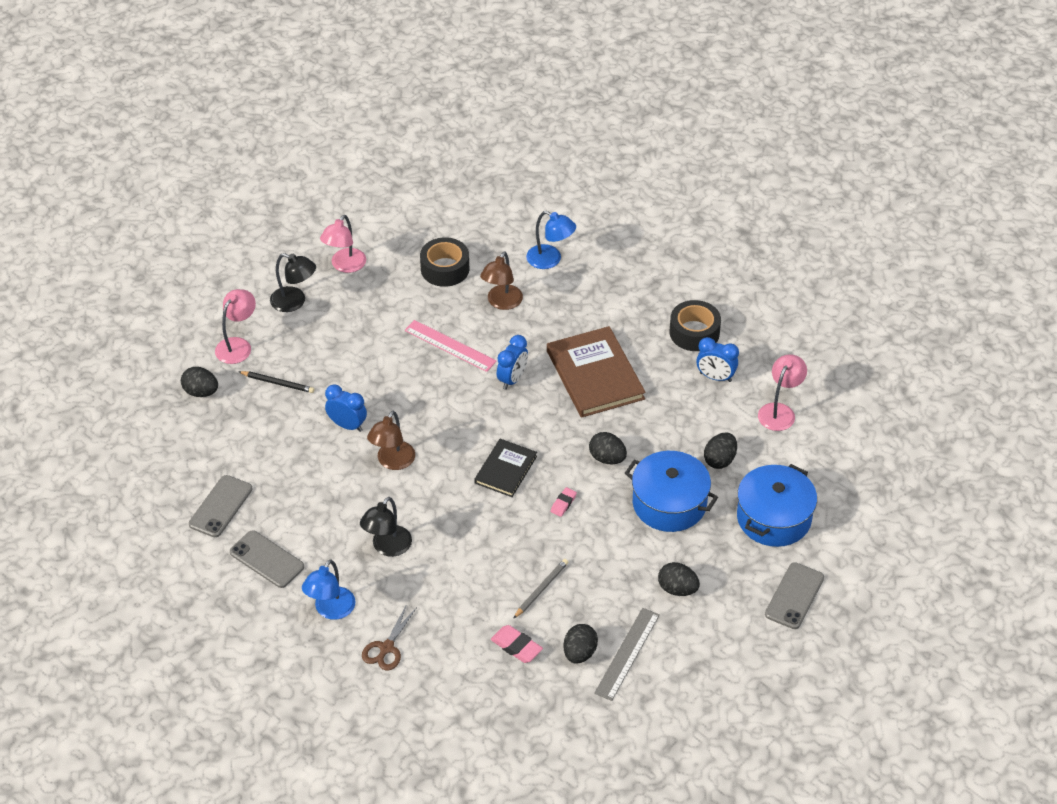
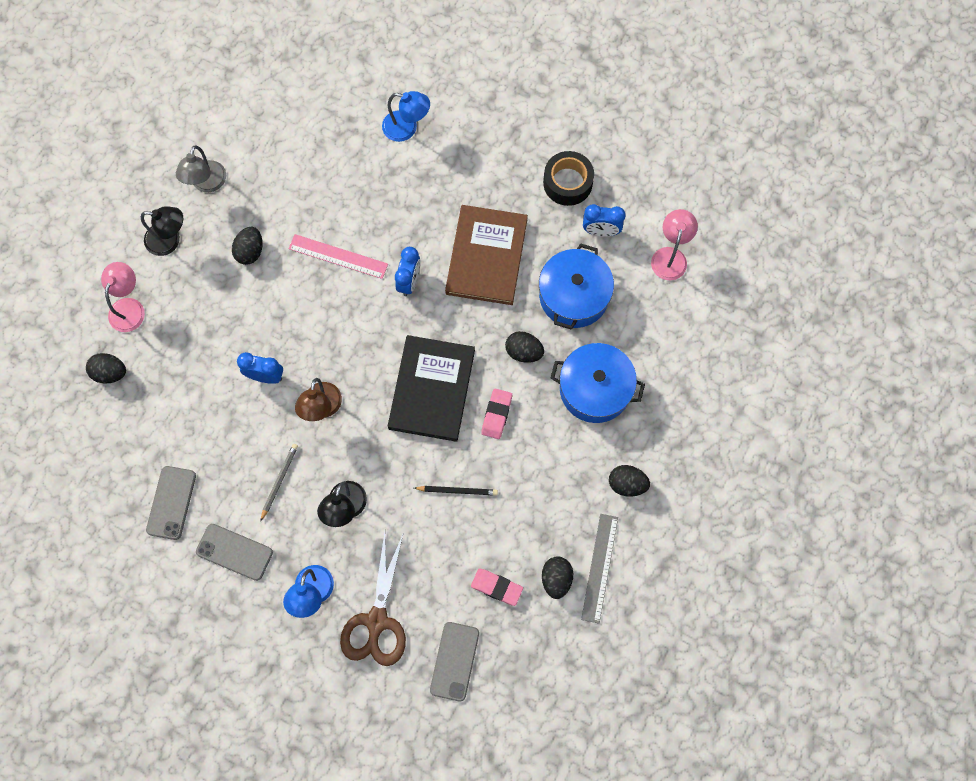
camera: 15 degrees left, 25 degrees up
black pencil [238,371,314,393] -> black pencil moved to [414,486,498,495]
pink lamp [320,215,366,273] -> grey lamp [176,145,226,192]
brown scissors [362,604,417,671] -> brown scissors [340,532,406,666], size x1.72
black tape [420,237,469,287] -> none
black book [474,439,537,497] -> black book [388,335,475,442], size x1.70
brown lamp [480,252,523,310] -> none
grey pencil [513,559,568,619] -> grey pencil moved to [260,444,298,522]
brown book [547,326,646,418] -> brown book turned 45 degrees clockwise [445,205,528,305]
pink eraser [550,487,577,517] -> pink eraser [481,388,512,439], size x1.56
black egg [704,432,737,469] -> black egg moved to [232,226,263,265]
blue pot [737,464,817,547] -> blue pot moved to [539,243,614,330]
grey phone [765,562,824,629] -> grey phone moved to [430,622,479,702]

